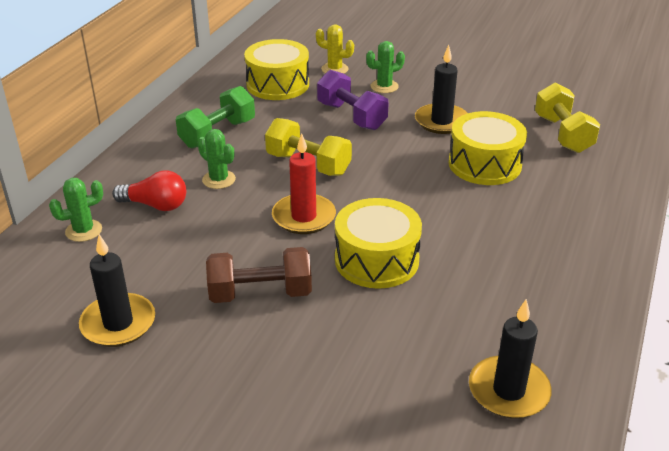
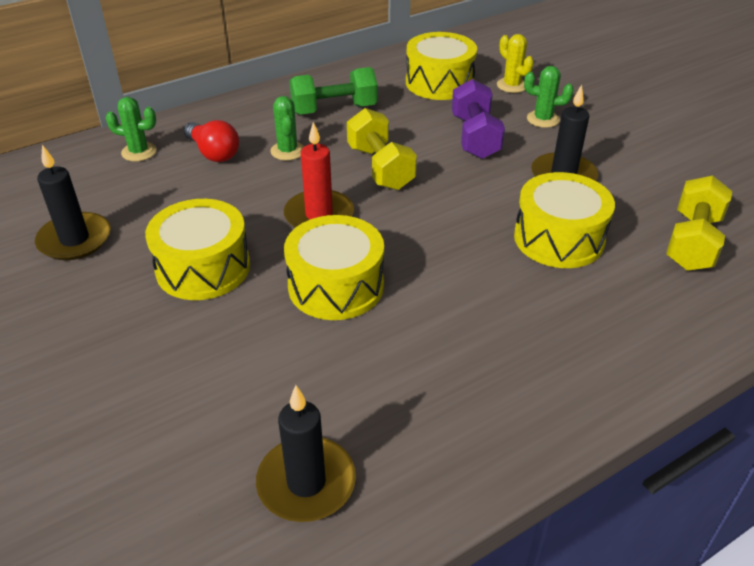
camera: 35 degrees right, 5 degrees up
brown dumbbell [206,247,312,303] -> yellow drum [145,199,250,300]

